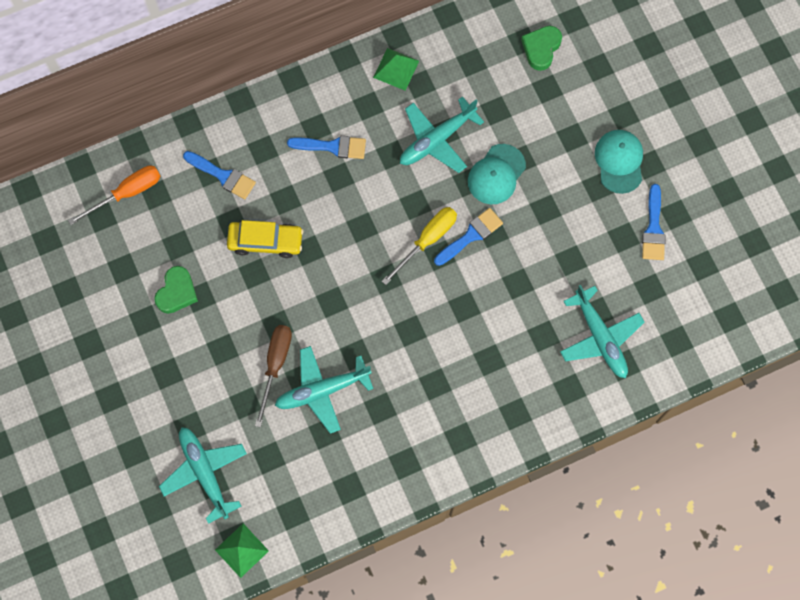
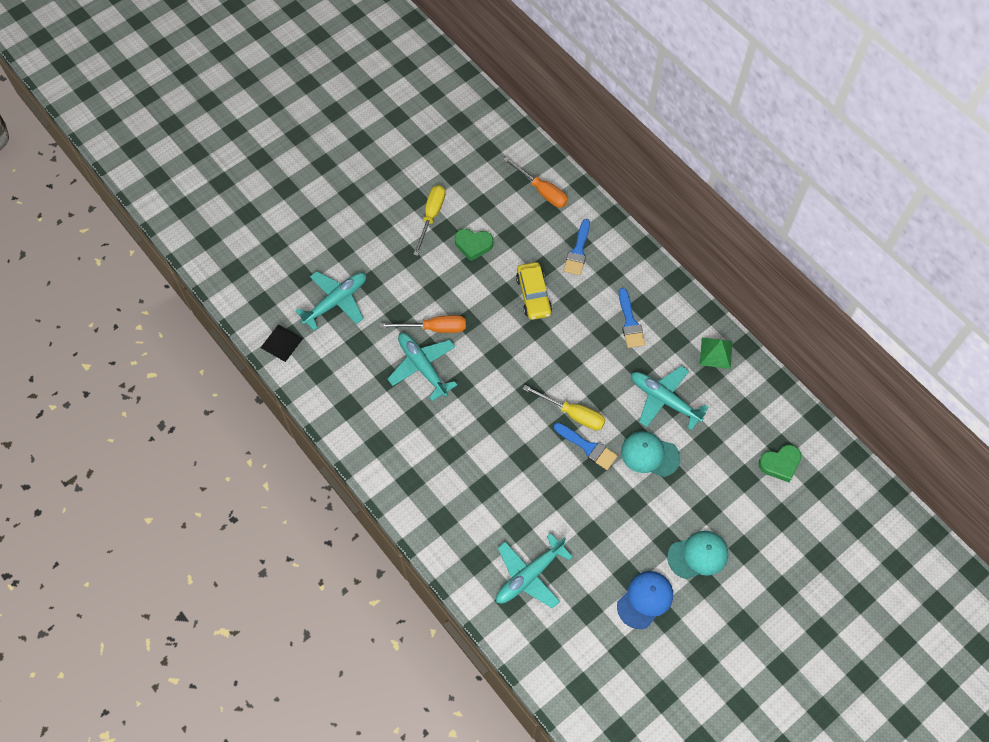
camera: 75 degrees right, 10 degrees down
green pyramid [215,523,269,578] -> black pyramid [261,324,303,362]
brown screwdriver [255,325,292,427] -> orange screwdriver [380,315,466,333]
green heart [521,26,562,71] -> green heart turned 150 degrees clockwise [759,445,801,482]
blue brush [642,184,666,260] -> blue cap [617,571,673,629]
none -> yellow screwdriver [413,185,445,256]

